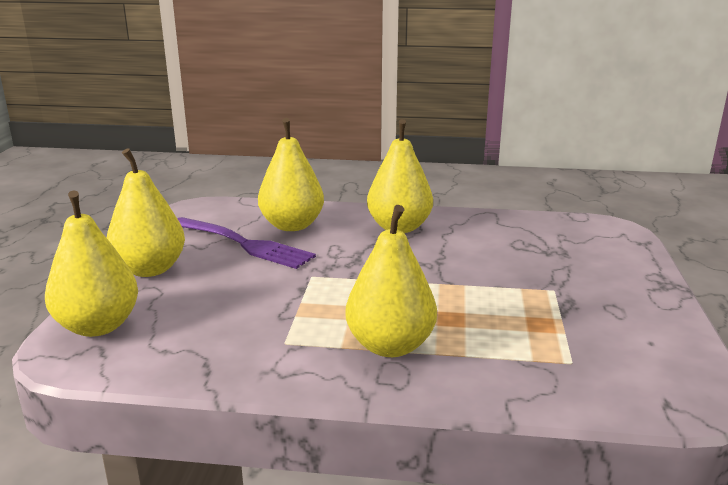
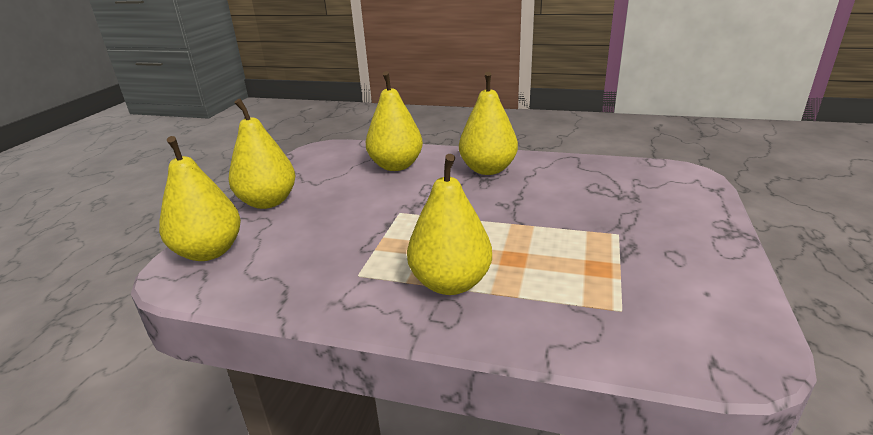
camera: 10 degrees right, 5 degrees up
purple fork [177,217,316,269] -> none

